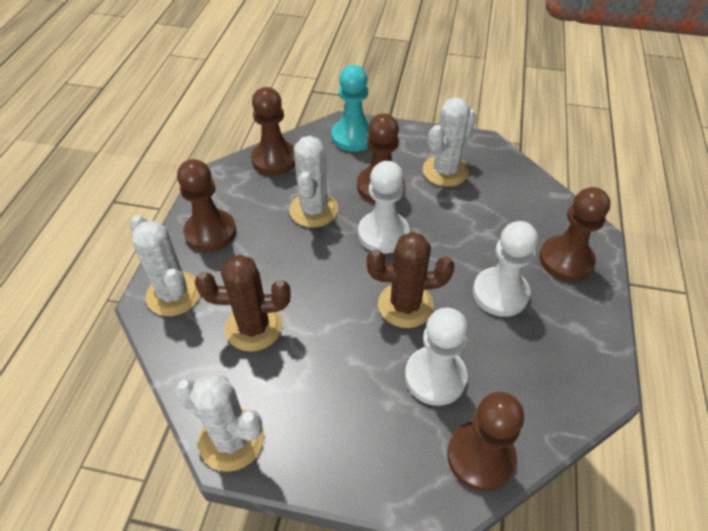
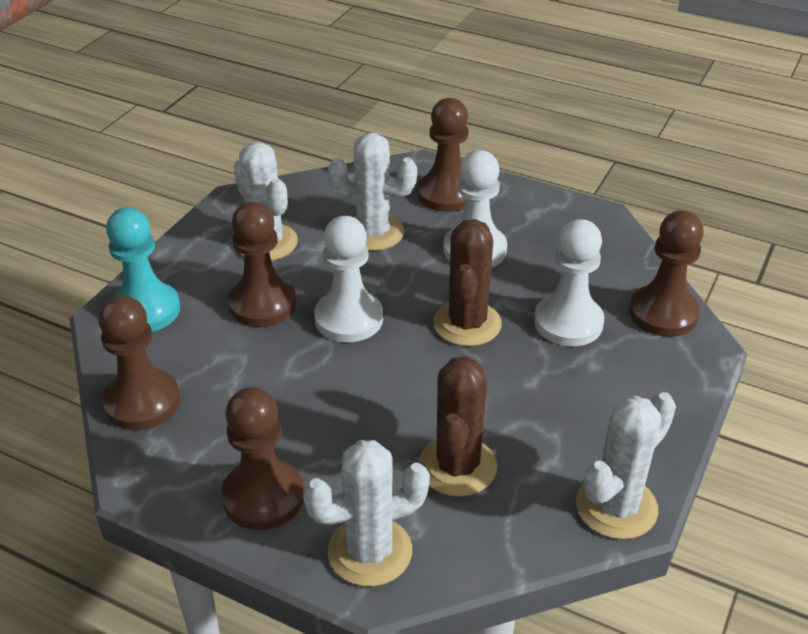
camera: 75 degrees left, 10 degrees down
white cactus [290,136,338,228] -> white cactus moved to [328,133,417,251]

